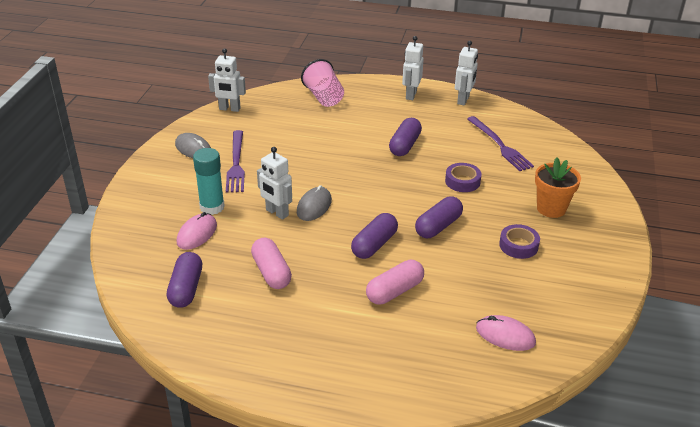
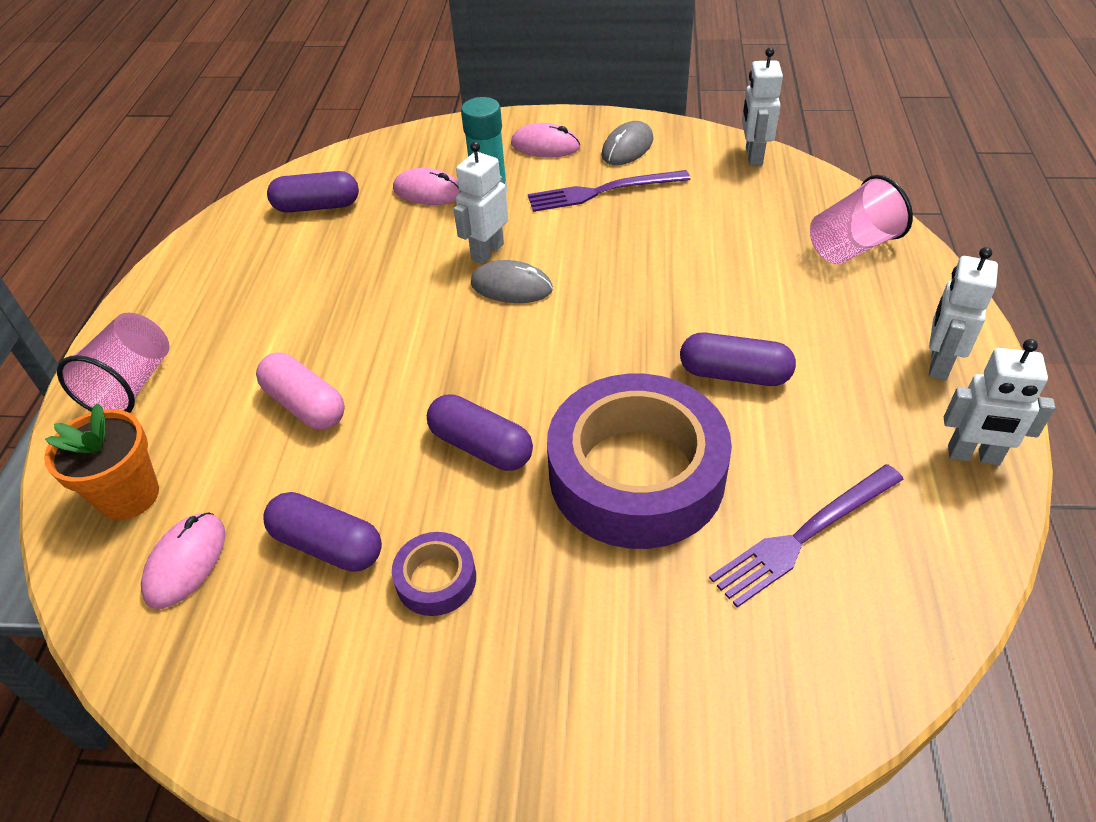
camera: 85 degrees right, 10 degrees up
pink capsule [251,238,292,289] -> none
purple capsule [351,213,398,259] -> purple capsule moved to [263,492,382,572]
white robot [402,36,424,100] -> white robot turned 75 degrees counterclockwise [929,247,998,380]
purple tape [445,163,482,192] -> purple tape [547,374,732,549], size x2.36
orange flower pot [535,157,581,218] -> orange flower pot moved to [44,403,159,520]
none -> pink cup [57,313,170,413]
none -> pink mouse [511,123,581,157]

